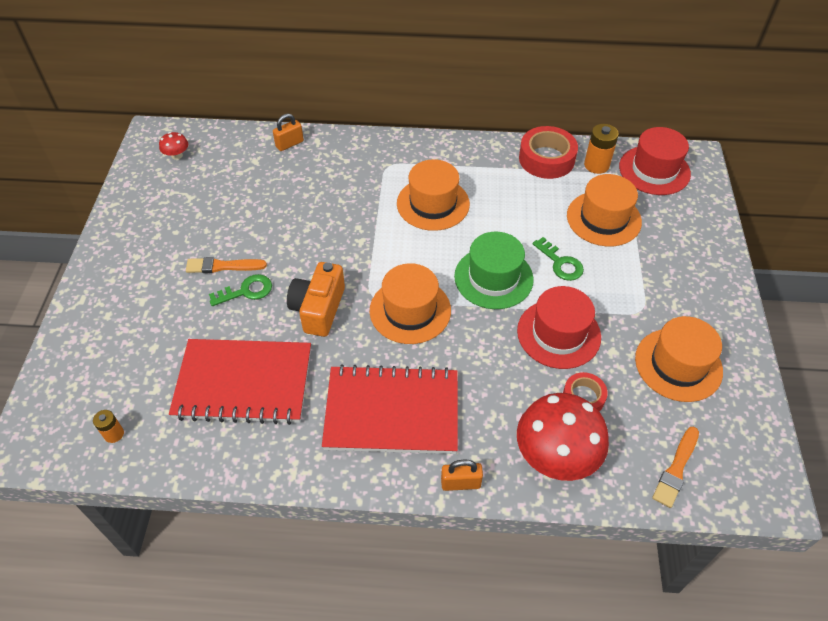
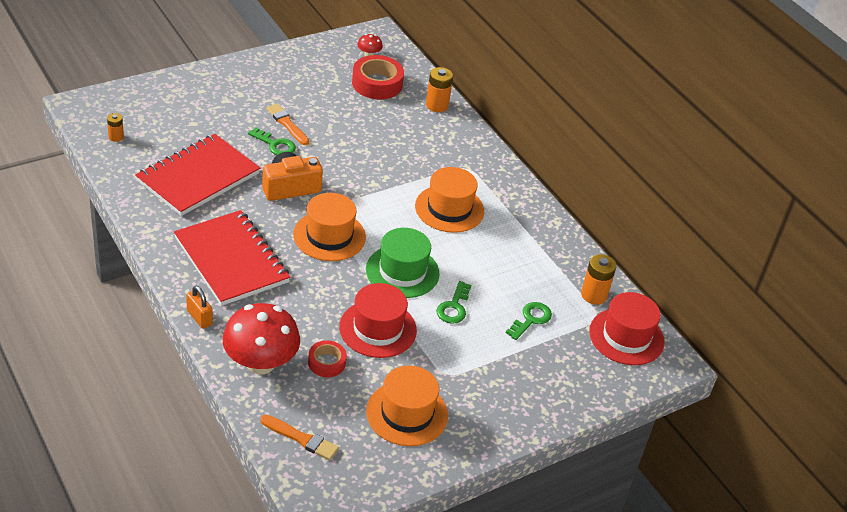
camera: 50 degrees right, 10 degrees down
red notebook [169,339,311,425] -> red notebook turned 75 degrees clockwise [135,134,260,216]
orange padlock [273,114,304,151] -> orange battery [426,67,453,112]
red tape [519,126,578,179] -> red tape moved to [352,55,404,100]
orange hat [567,174,642,247] -> green key [506,302,552,340]
orange brush [652,427,699,508] -> orange brush turned 150 degrees counterclockwise [260,415,339,460]

